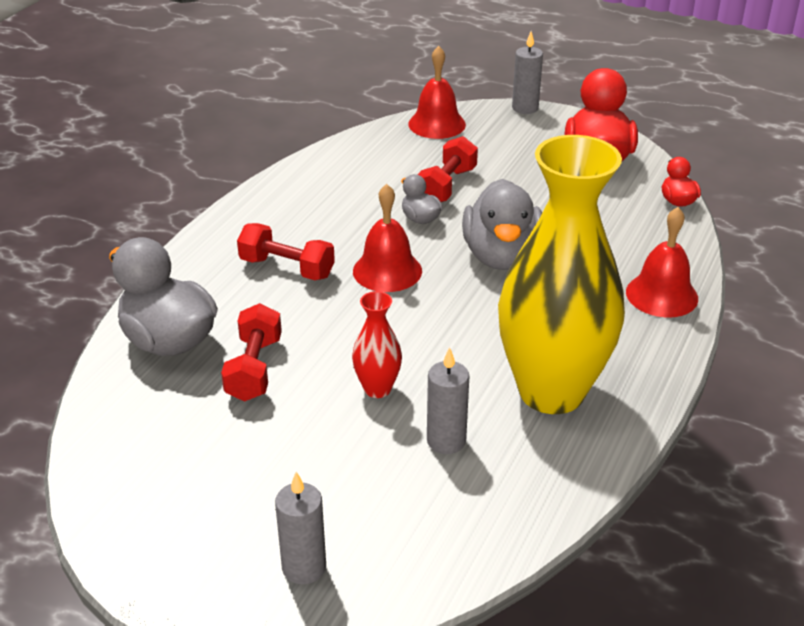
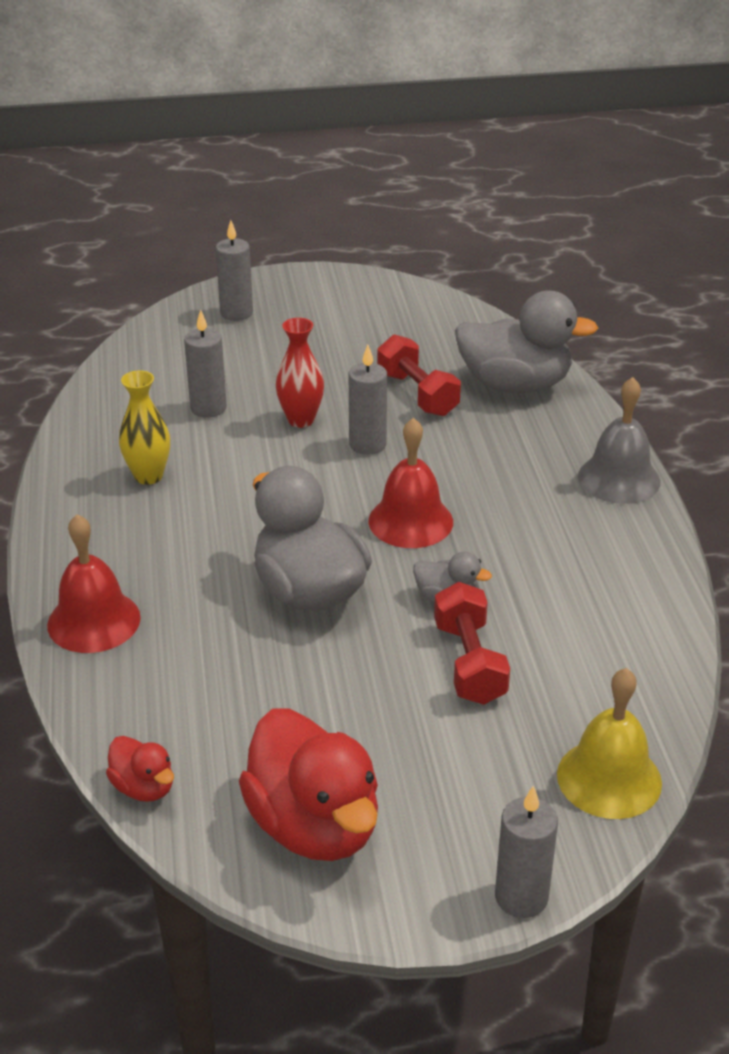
camera: 145 degrees right, 0 degrees up
red dumbbell [237,223,335,280] -> none
red bell [408,46,466,139] -> yellow bell [557,668,662,819]
yellow vase [498,135,625,414] -> yellow vase [119,370,170,485], size x0.41
none -> grey candle [349,345,387,455]
none -> grey bell [578,377,660,504]

